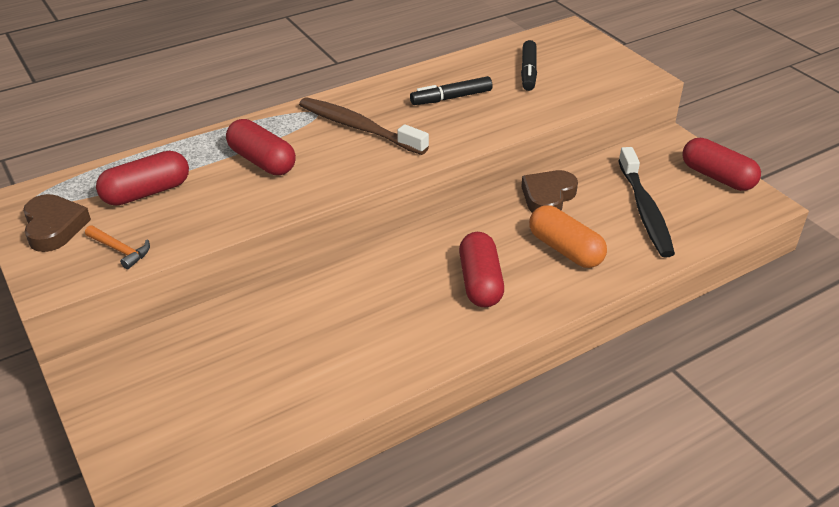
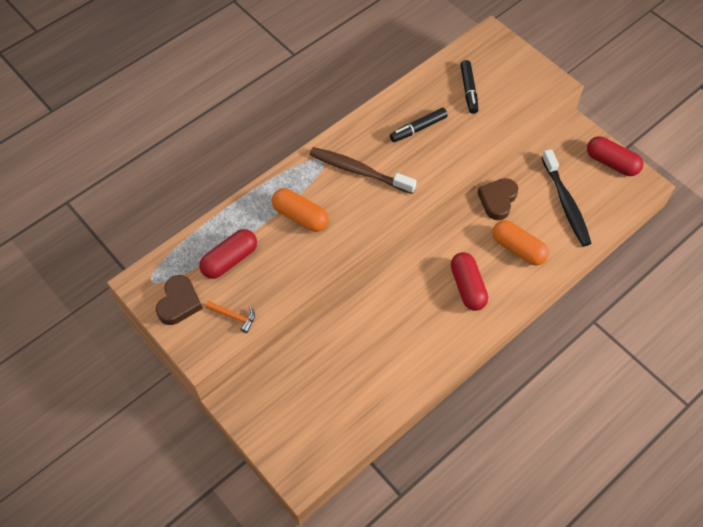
camera: 10 degrees left, 20 degrees up
brown heart [23,194,91,252] -> brown heart turned 45 degrees clockwise [156,275,203,325]
red capsule [226,119,296,175] -> orange capsule [272,188,329,232]

